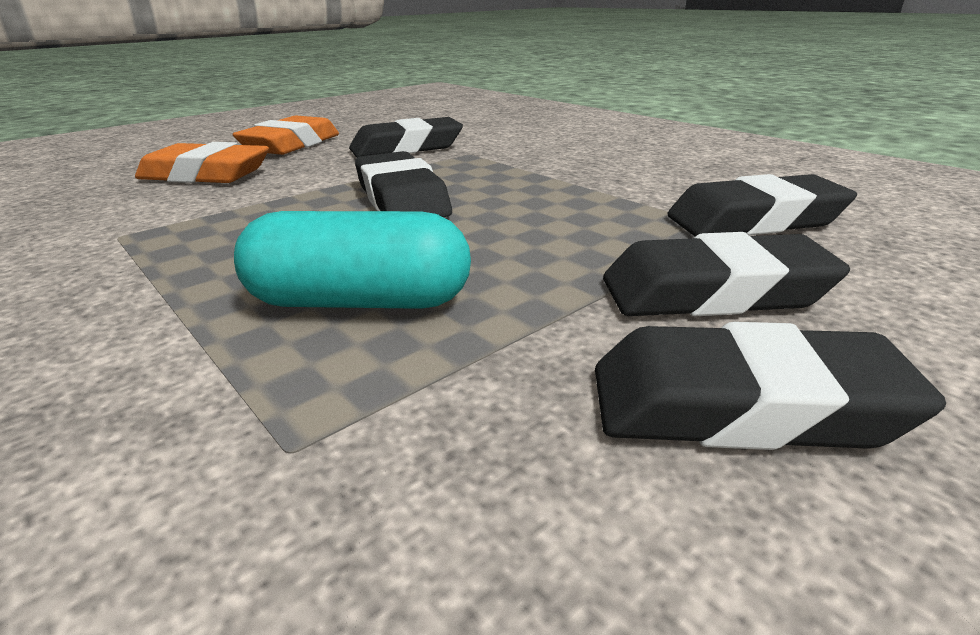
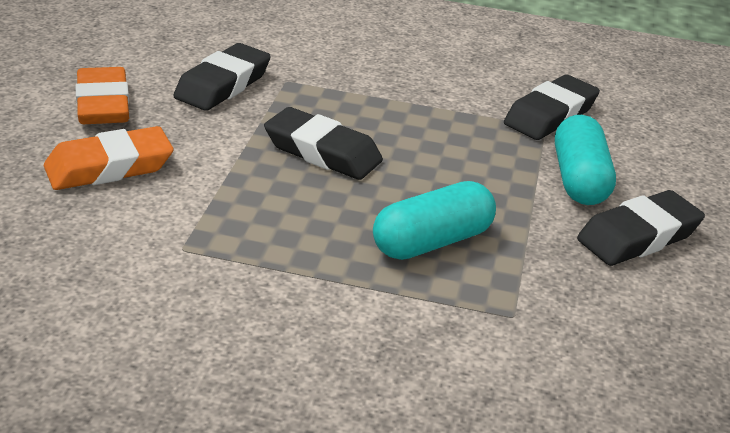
camera: 40 degrees left, 5 degrees up
black eraser [603,232,850,316] -> turquoise capsule [555,115,616,205]

